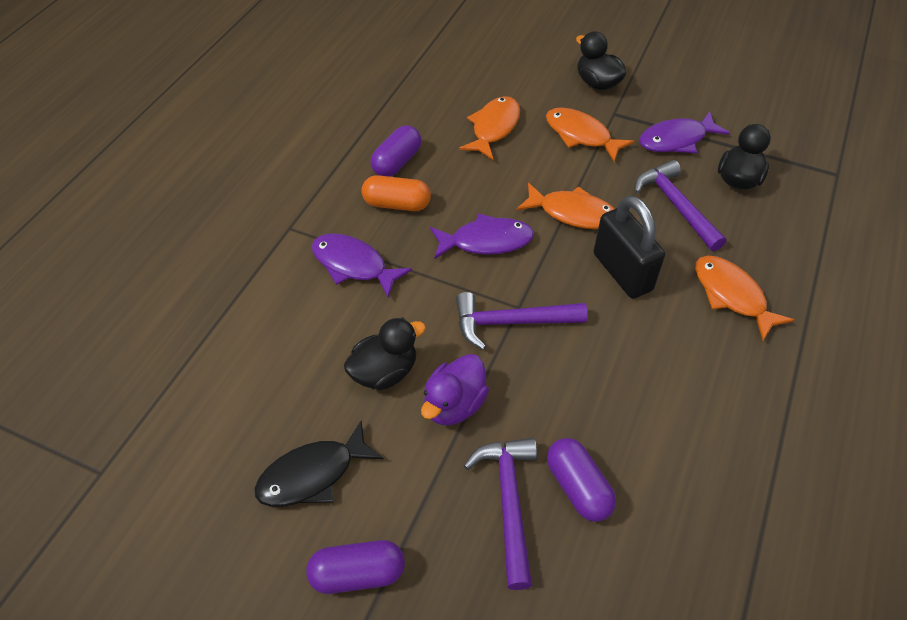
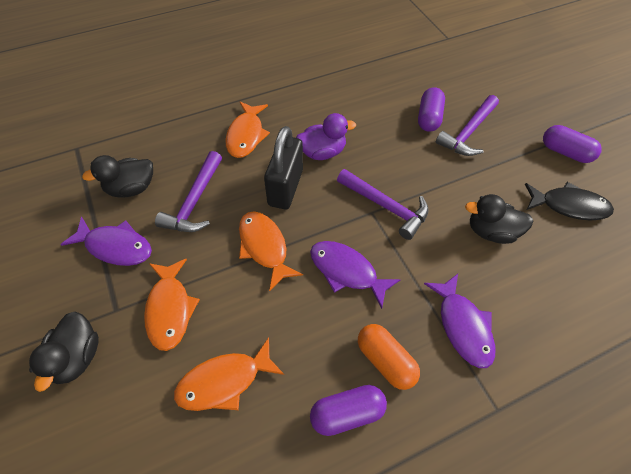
camera: 140 degrees left, 5 degrees up
purple duck [421,354,489,425] -> purple duck moved to [296,113,356,160]

